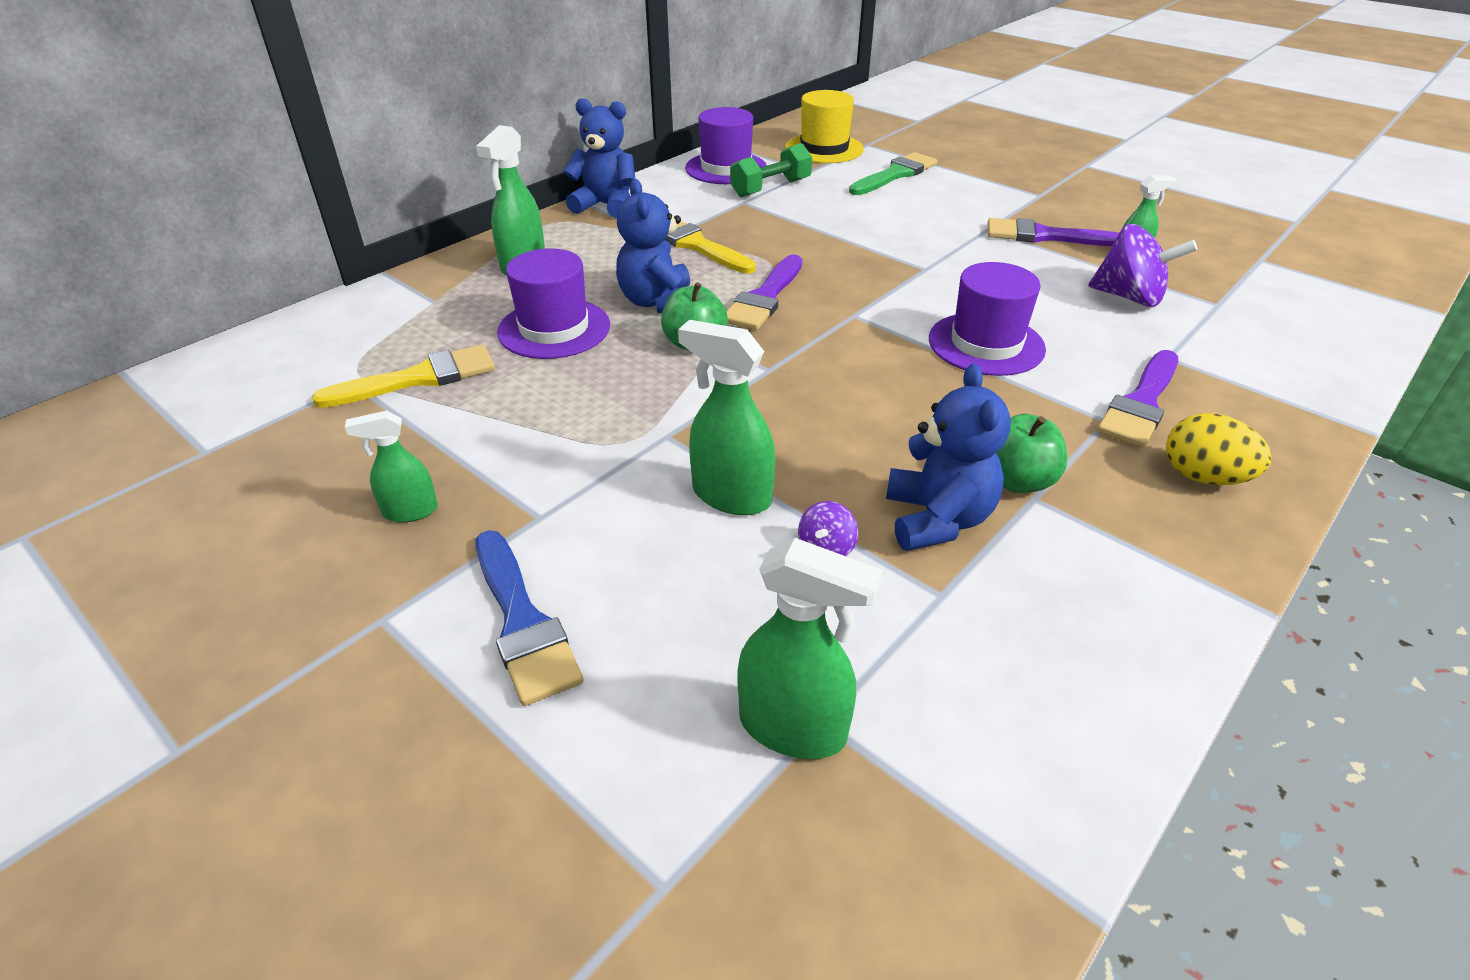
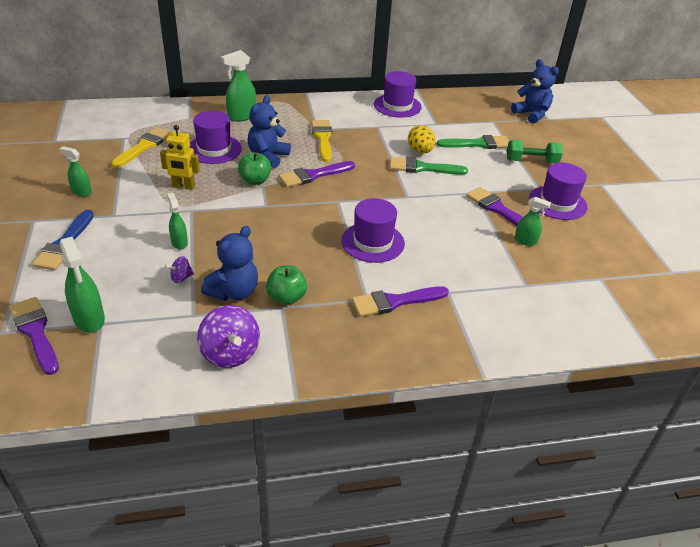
camera: 35 degrees right, 0 degrees up
yellow brush [312,345,495,408] -> yellow brush turned 75 degrees counterclockwise [111,127,171,168]
blue teddy bear [563,98,635,218] -> blue teddy bear moved to [511,59,559,124]
green spray bottle [678,320,775,515] -> green spray bottle [167,193,188,250], size x0.62
green dumbbell [730,143,812,197] -> green dumbbell moved to [507,140,563,163]
yellow hat [785,90,864,163] -> none
purple spinning top [1088,224,1197,307] -> purple spinning top moved to [197,305,260,368]
yellow egg [1166,413,1272,485] -> yellow egg moved to [408,125,436,154]
none -> purple brush [9,297,59,375]
none -> yellow robot [160,125,200,190]
none -> green brush [390,157,468,175]
none -> purple hat [529,163,588,220]

